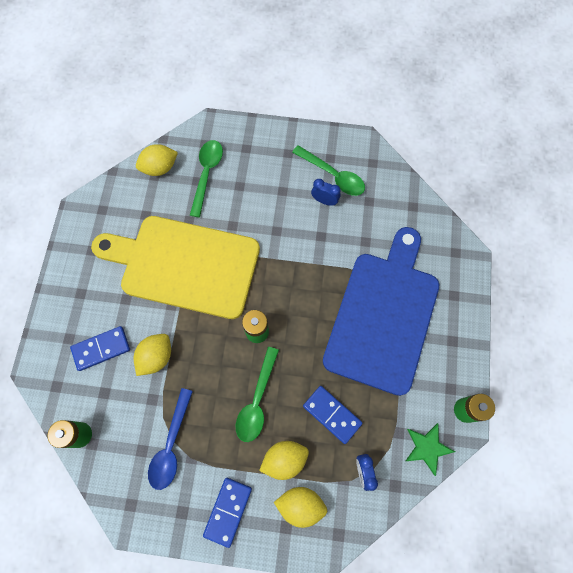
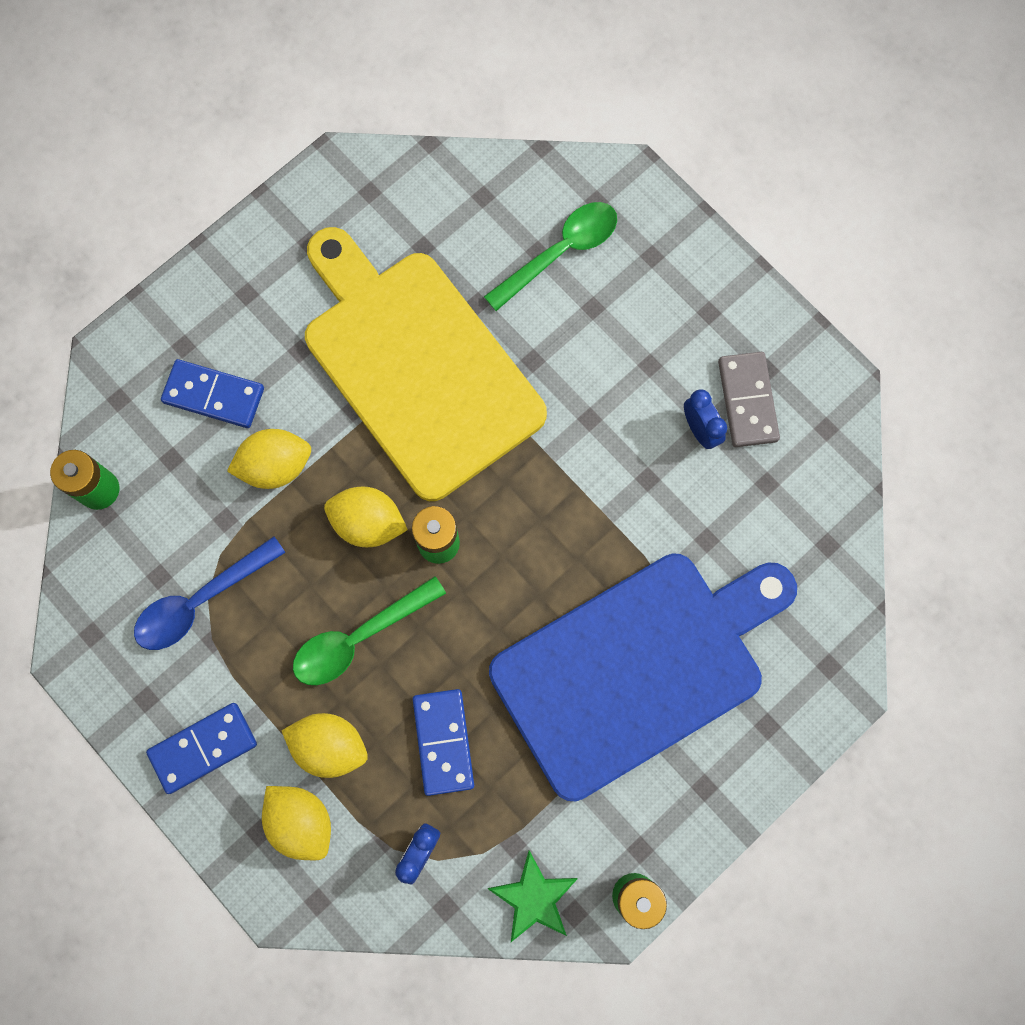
camera: 40 degrees right, 5 degrees up
yellow lemon [136,144,178,176] -> yellow lemon moved to [324,487,408,547]
green spoon [292,145,365,196] -> grey domino [718,352,780,447]

